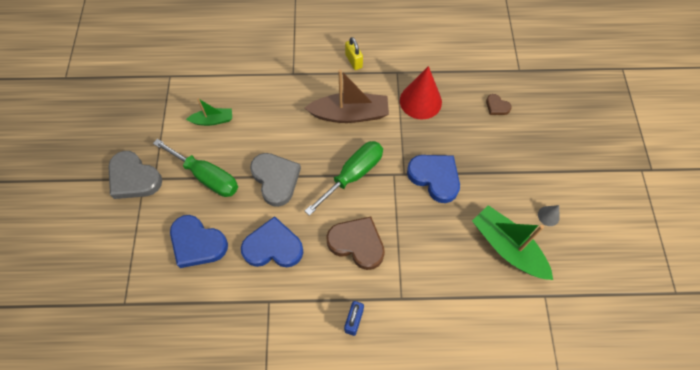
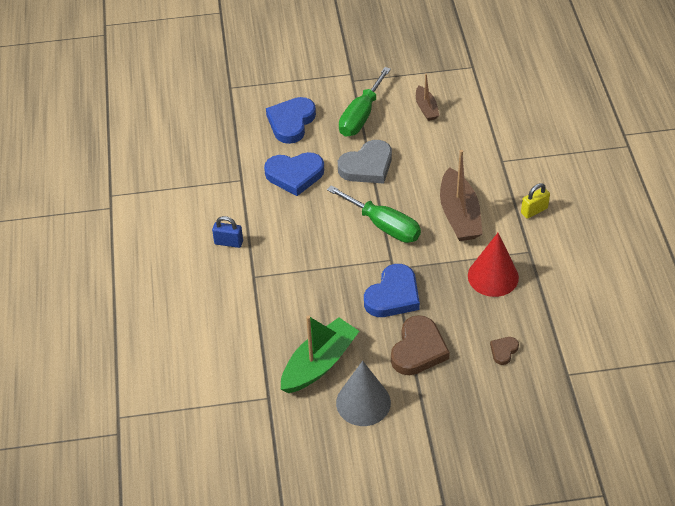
camera: 85 degrees right, 15 degrees down
grey heart [108,151,162,199] -> none
green boat [186,98,232,126] -> brown boat [416,74,440,121]
blue heart [241,216,303,267] -> blue heart turned 90 degrees clockwise [264,152,324,196]
brown heart [326,216,385,270] -> brown heart moved to [391,315,450,375]
grey cone [538,205,560,226] -> grey cone [336,361,391,426], size x2.17

